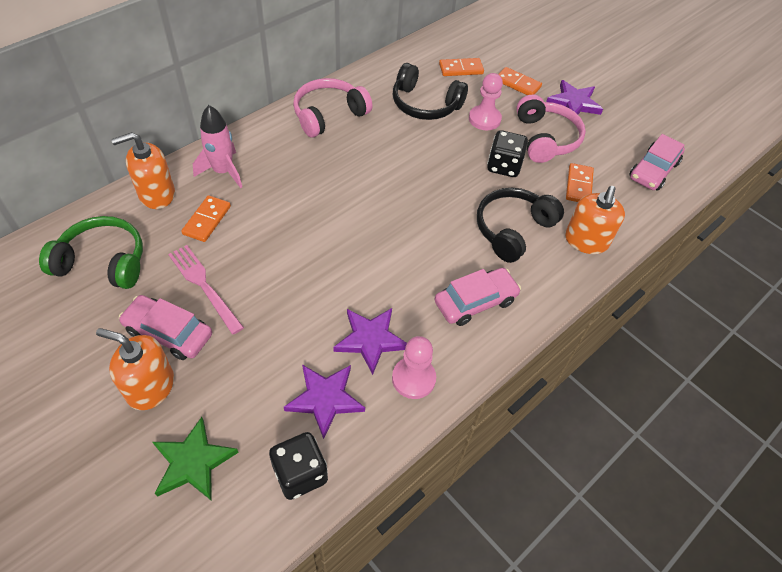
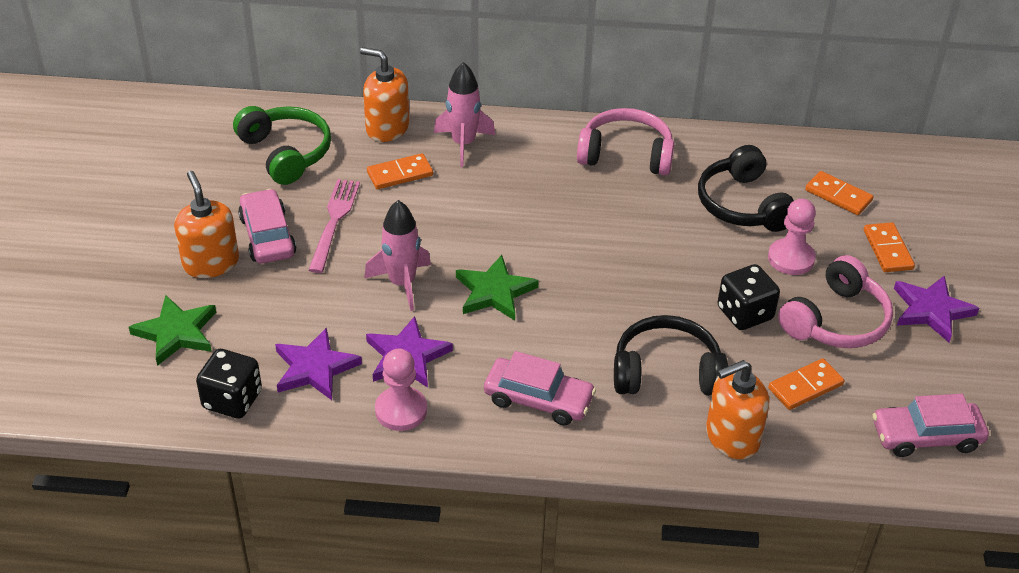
camera: 50 degrees right, 10 degrees down
none -> pink rocket [364,200,431,311]
none -> green star [456,255,539,320]

